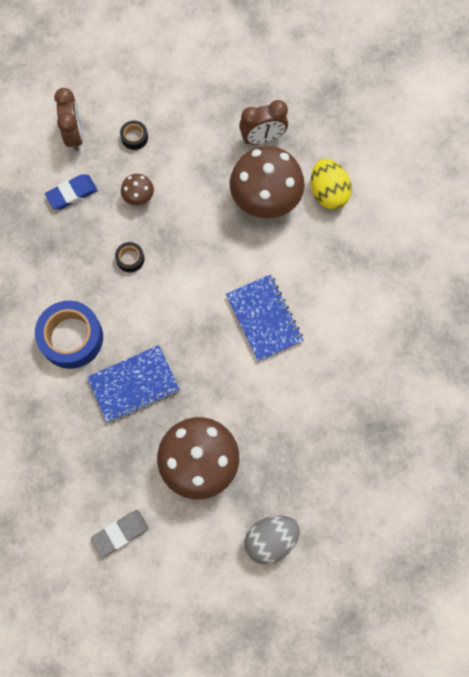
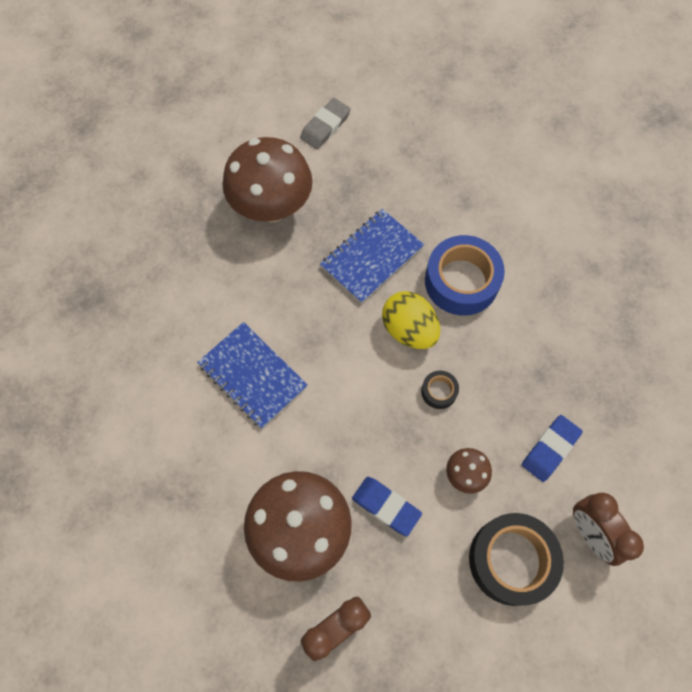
camera: 160 degrees right, 5 degrees down
black tape [120,121,148,150] -> black tape [469,513,564,606], size x2.19
grey egg [244,516,300,565] -> none
yellow egg [311,159,352,209] -> yellow egg moved to [382,291,440,349]
none -> blue eraser [352,477,422,537]

